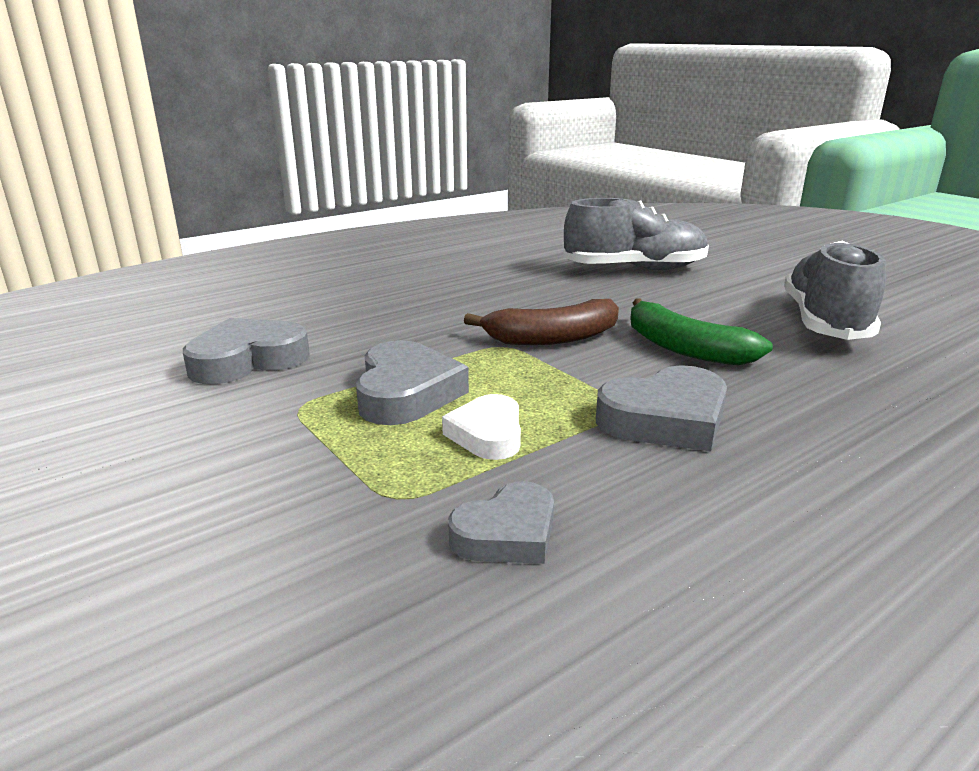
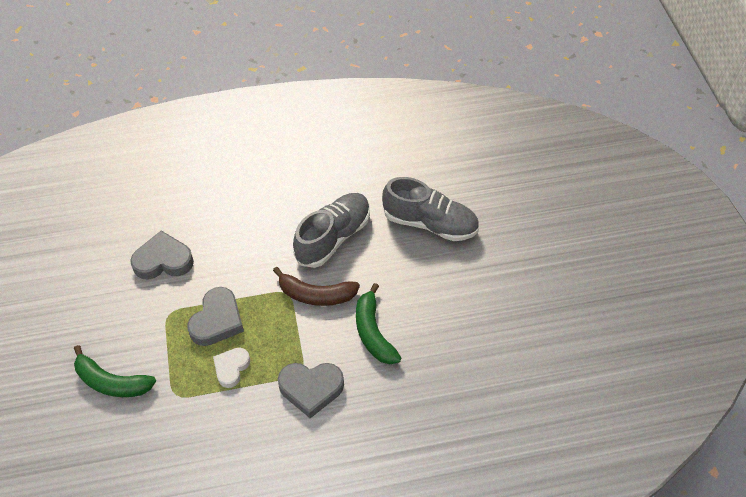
camera: 25 degrees right, 30 degrees up
grey heart [448,481,554,564] -> none
grey shoe [784,241,886,340] -> grey shoe moved to [293,193,370,268]
none -> green banana [74,345,156,397]

